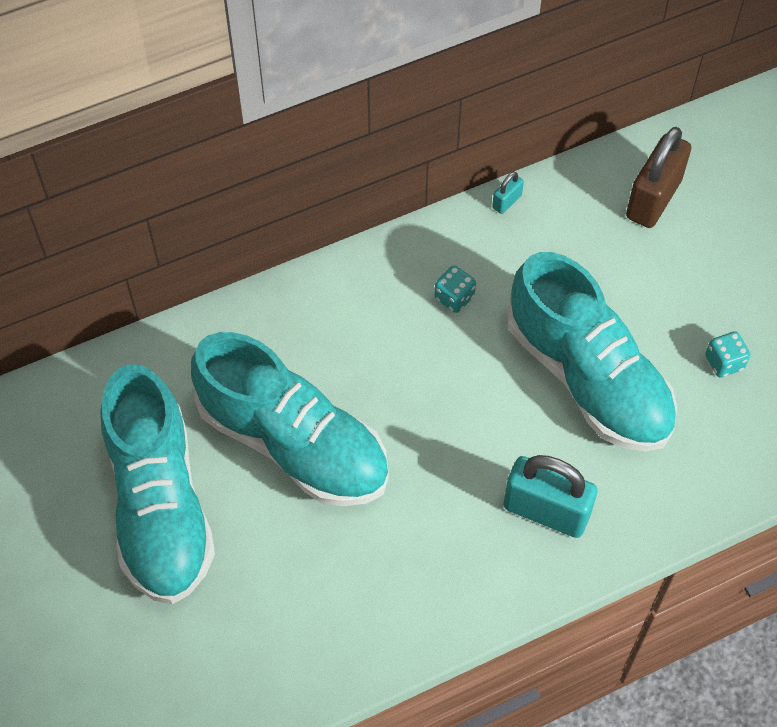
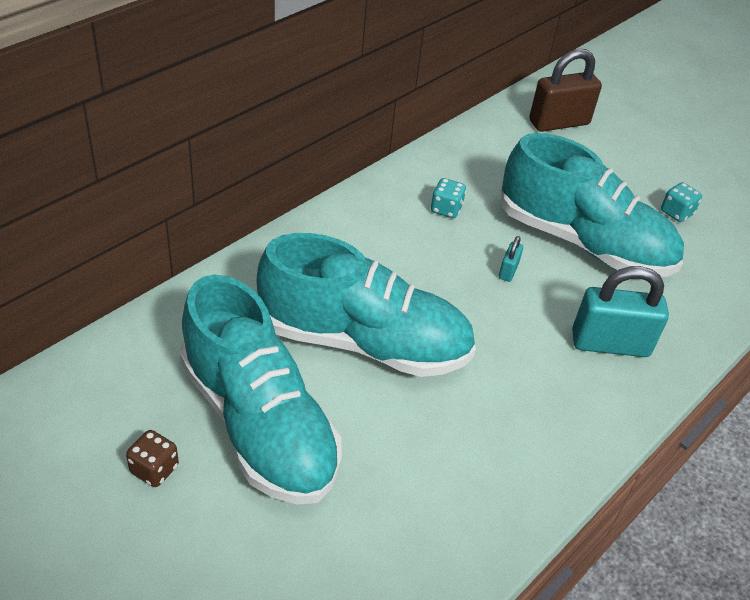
camera: 25 degrees left, 15 degrees down
turquoise padlock [492,172,524,214] -> turquoise padlock moved to [499,236,523,282]
brown padlock [626,127,691,228] -> brown padlock turned 60 degrees clockwise [529,49,602,132]
none -> brown dice [126,430,179,487]

